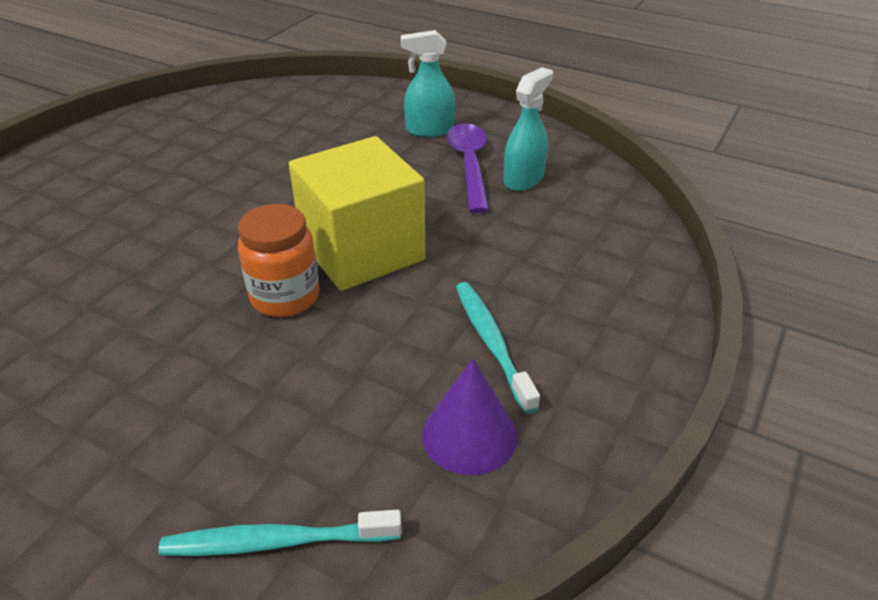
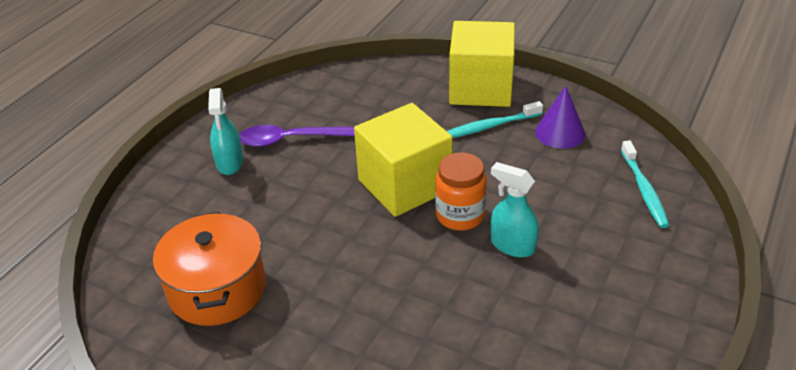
camera: 90 degrees left, 0 degrees up
turquoise spray bottle [504,67,553,191] -> turquoise spray bottle moved to [491,162,539,257]
none -> orange pot [153,212,266,326]
none -> yellow cube [449,21,515,107]

